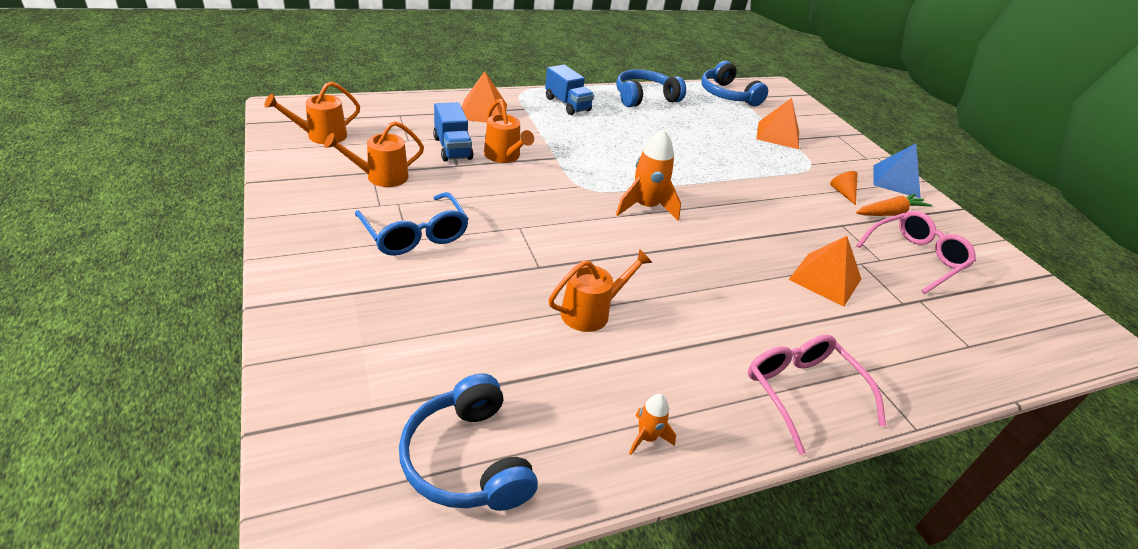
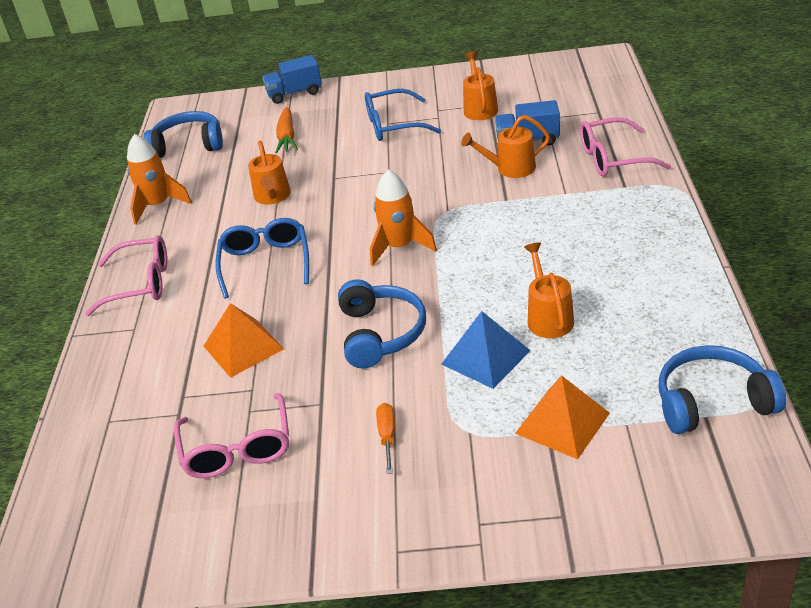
camera: 120 degrees right, 0 degrees up
orange watering can [264,81,360,144] -> orange watering can moved to [524,242,574,338]
orange pyramid [462,71,507,123] -> pink glasses [580,117,671,177]
blue truck [545,65,594,115] -> blue truck moved to [262,55,322,104]
blue headphones [616,69,686,107] -> blue headphones moved to [338,279,426,369]
orange rocket [629,394,676,455] -> orange rocket [127,134,192,225], size x1.90
orange cone [830,171,858,205] -> orange screwdriver [376,403,395,474]
orange carrot [856,193,932,216] -> orange carrot moved to [275,107,298,153]
blue pyramid [873,143,921,199] -> blue pyramid moved to [441,311,531,389]
none -> blue glasses [215,218,309,299]

